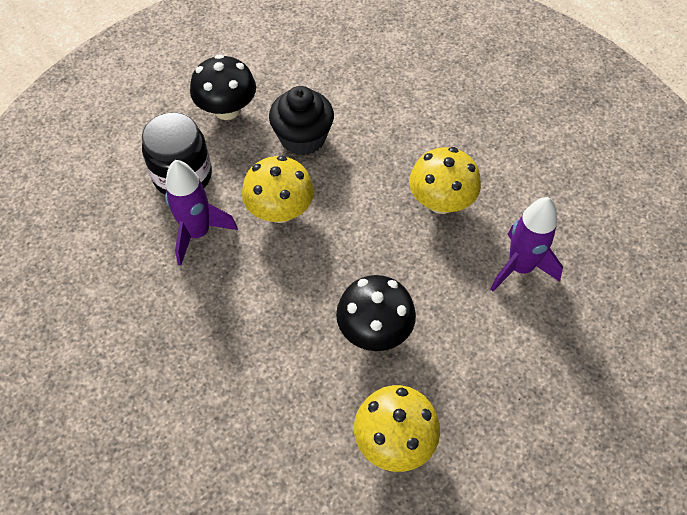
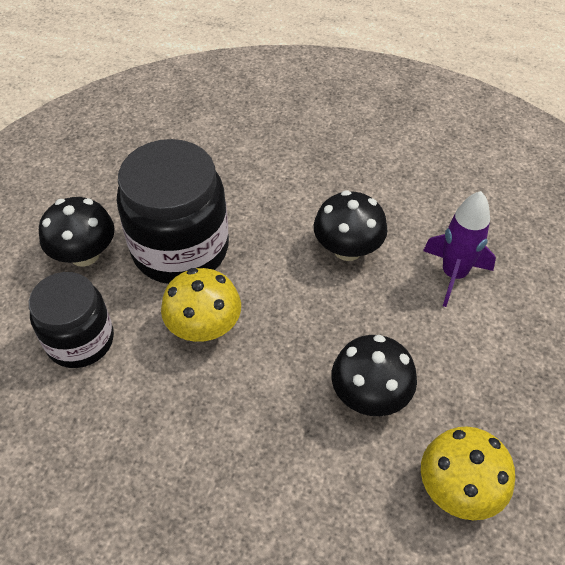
camera: 30 degrees left, 5 degrees down
purple rocket [165,160,238,266] -> none
black cupcake [269,86,334,156] -> black jar [117,139,229,284]
yellow mushroom [409,147,481,214] -> black mushroom [314,190,388,261]

